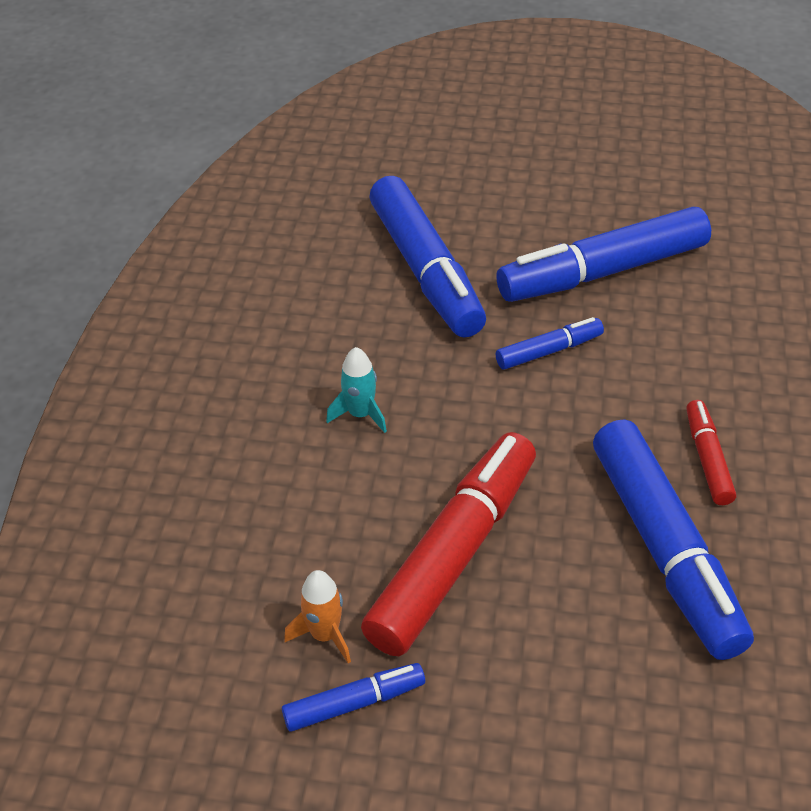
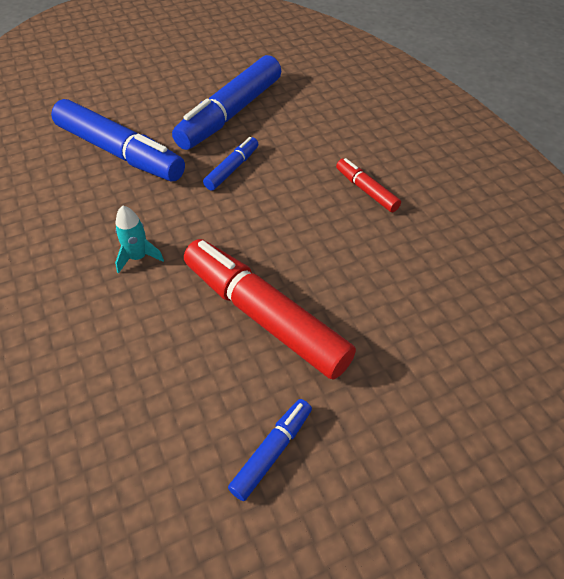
camera: 35 degrees left, 5 degrees up
orange rocket [284,570,351,664] -> none
red marker [361,432,536,656] -> red marker turned 45 degrees counterclockwise [184,239,356,379]
blue marker [593,419,754,660] -> none

